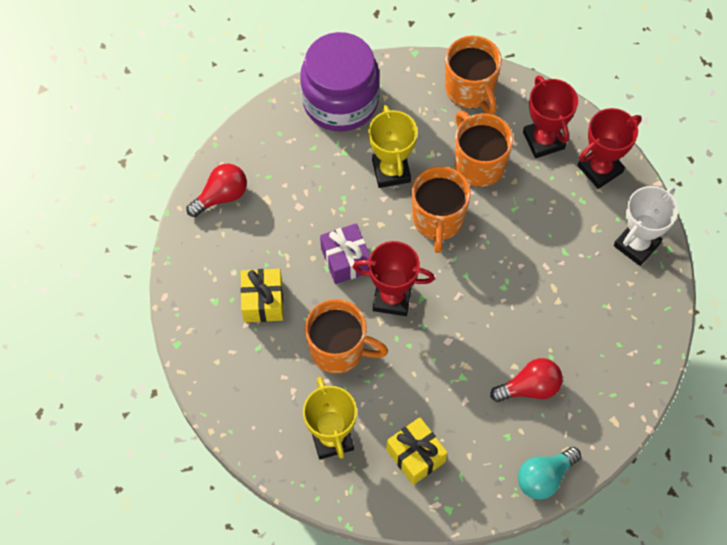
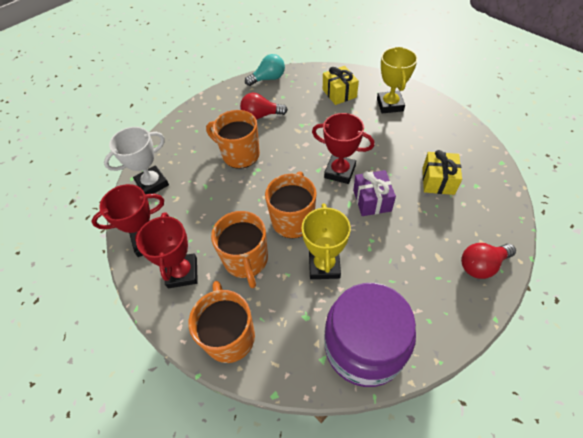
camera: 165 degrees left, 10 degrees down
orange mug [305,299,388,374] -> orange mug moved to [206,110,260,169]

